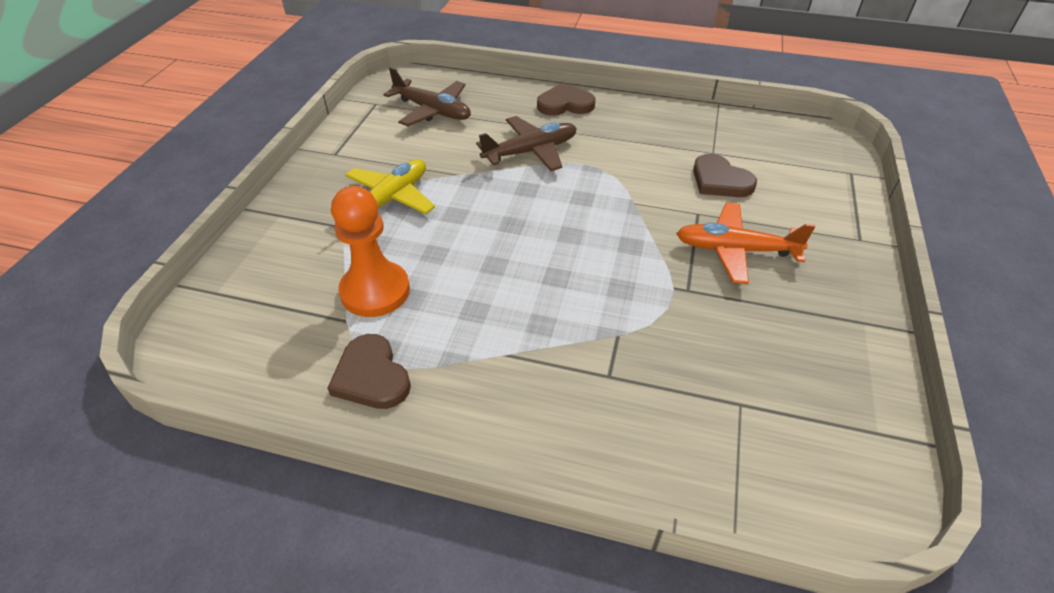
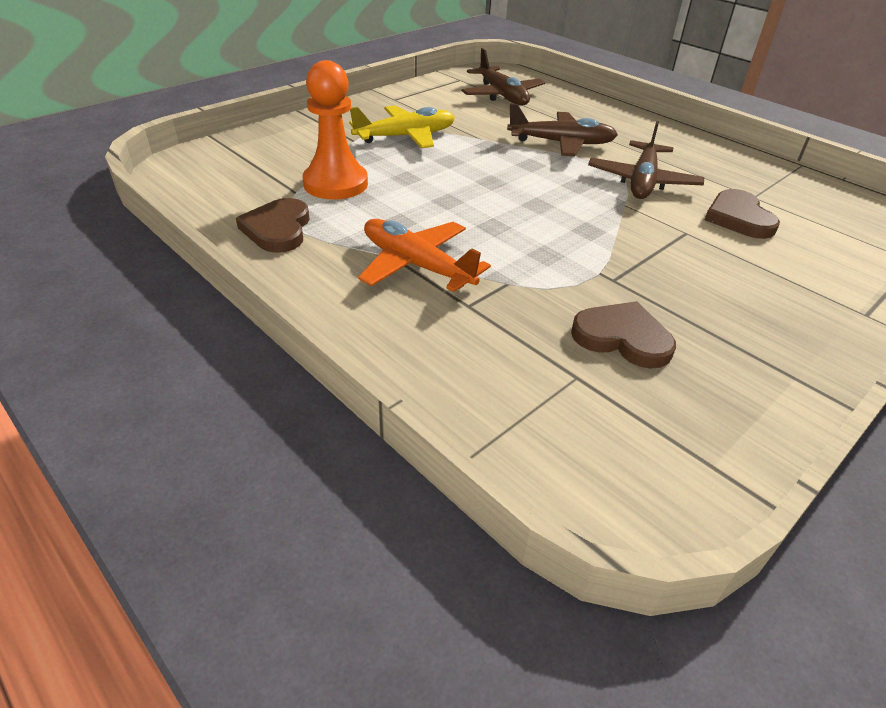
camera: 30 degrees right, 5 degrees down
brown heart [537,83,595,116] -> brown heart moved to [571,301,676,369]
orange plane [676,202,816,284] -> orange plane moved to [358,219,491,292]
none -> brown plane [588,121,704,199]

